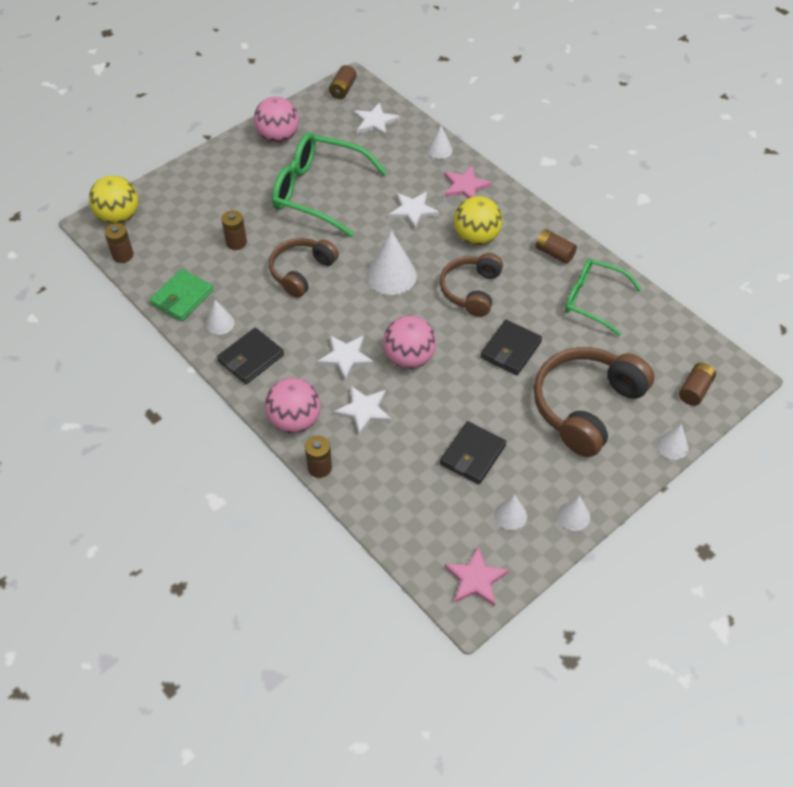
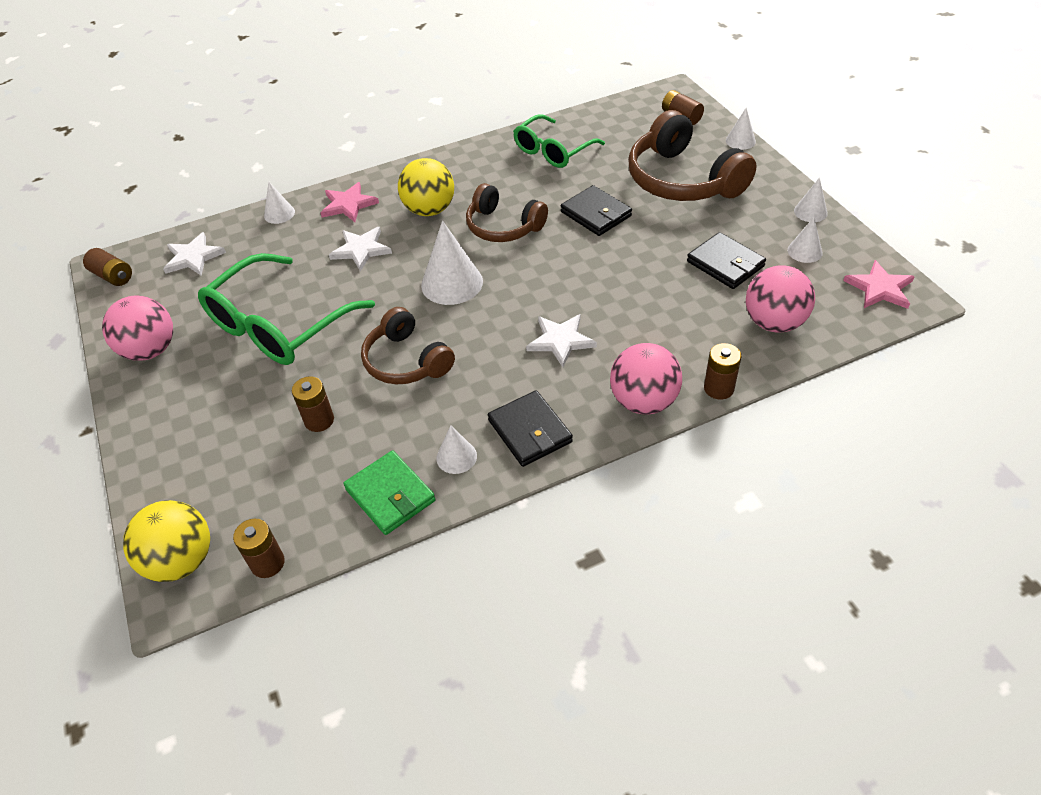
camera: 70 degrees left, 5 degrees down
white star [334,386,392,436] -> none
pink ball [383,316,436,369] -> pink ball moved to [746,265,815,333]
brown battery [536,229,577,264] -> none

